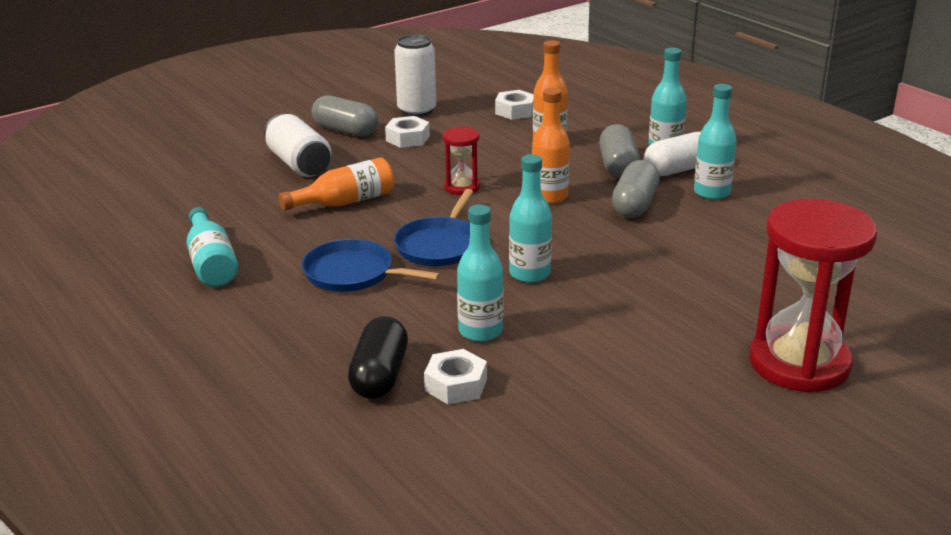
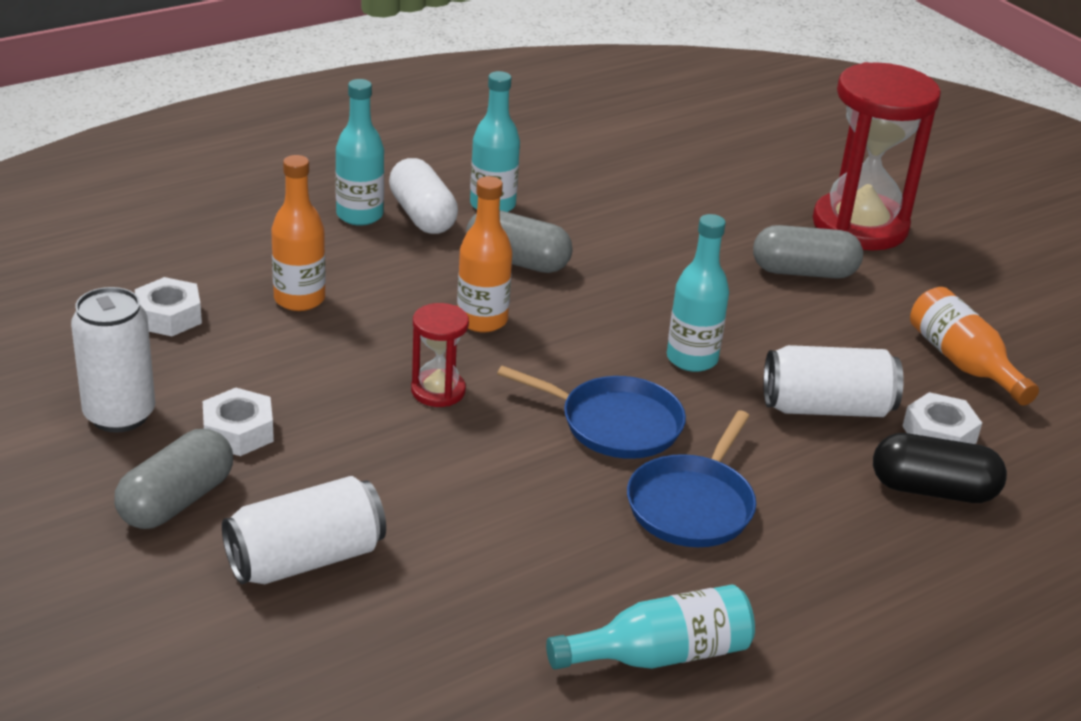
camera: 90 degrees left, 5 degrees up
orange bottle [278,157,394,211] -> orange bottle moved to [910,287,1039,406]
turquoise bottle [457,205,503,342] -> white can [763,345,904,417]
grey capsule [599,124,640,178] -> grey capsule moved to [753,225,863,279]

